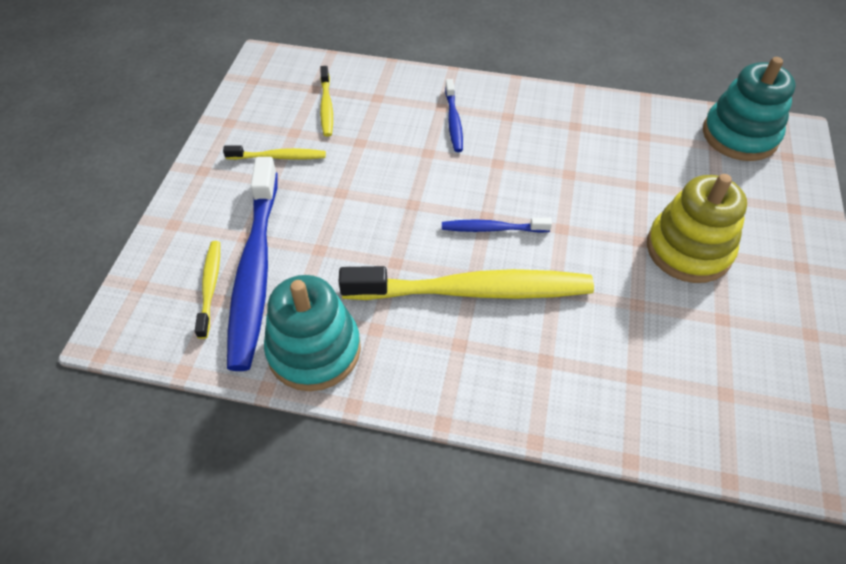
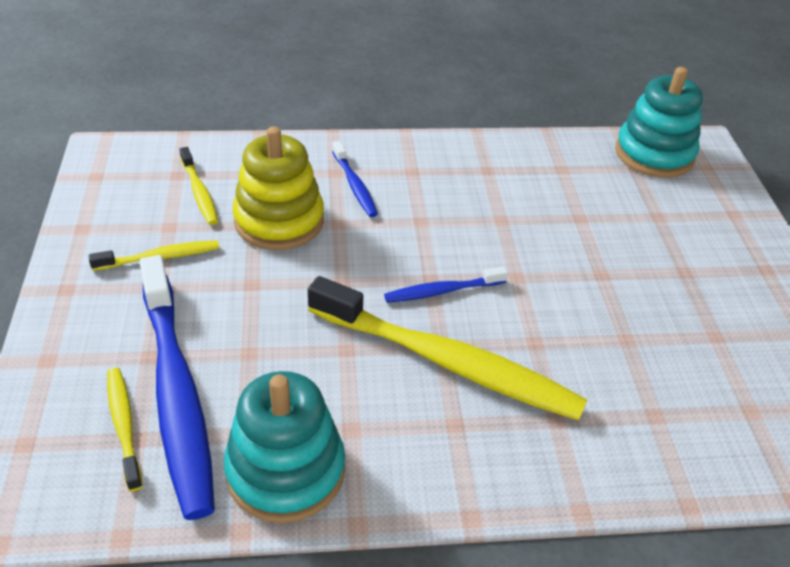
camera: 20 degrees left, 10 degrees down
yellow toothbrush [339,266,594,300] -> yellow toothbrush turned 45 degrees clockwise [308,276,587,421]
yellow stacking toy [647,174,747,283] -> yellow stacking toy moved to [233,126,324,250]

